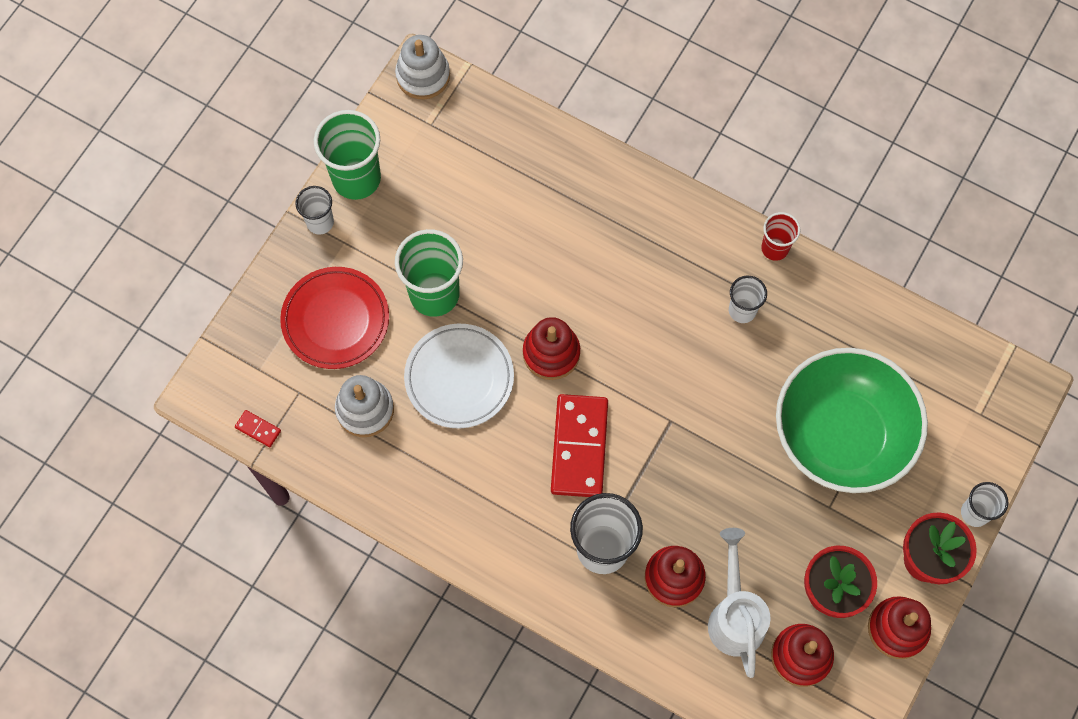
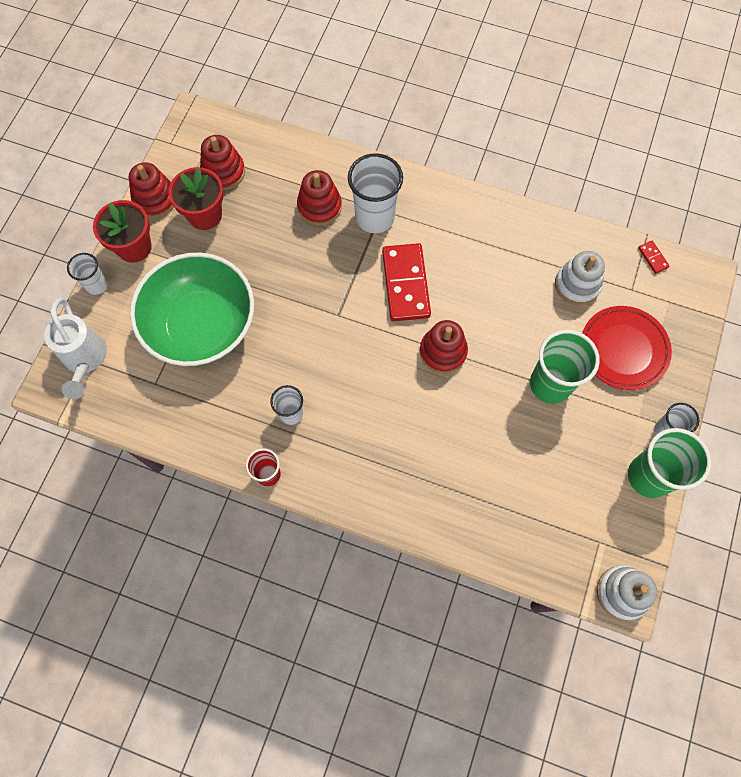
camera: 170 degrees right, 0 degrees up
red domino [235,410,281,447] -> red domino turned 45 degrees clockwise [638,241,670,274]
white plate [404,324,514,429] -> none
white watering can [708,528,771,678] -> white watering can moved to [44,298,107,399]

